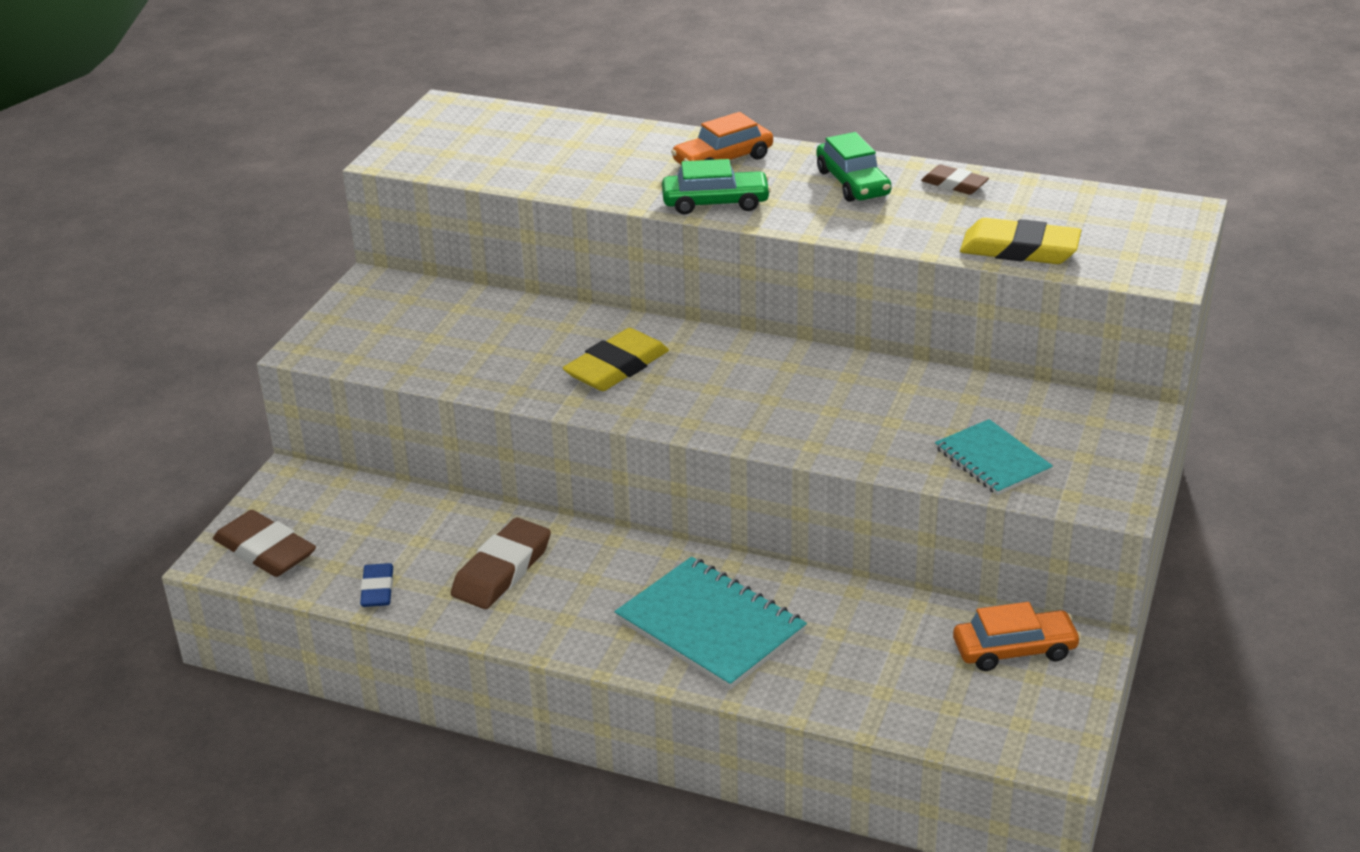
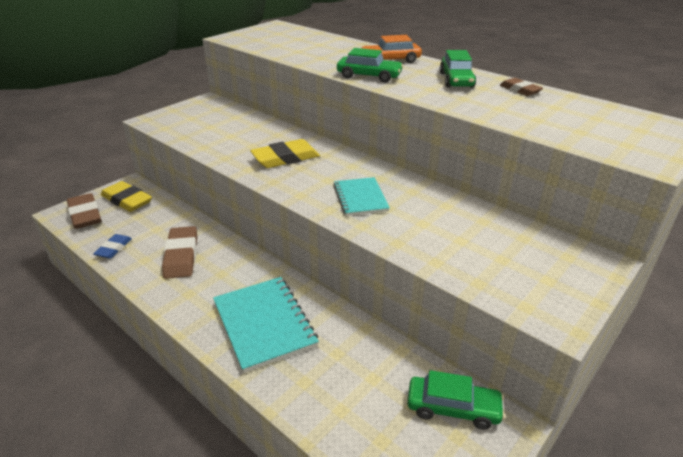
camera: 20 degrees right, 0 degrees up
brown eraser [451,518,551,609] -> brown eraser turned 60 degrees counterclockwise [162,226,197,279]
turquoise notebook [935,419,1053,495] -> turquoise notebook moved to [333,177,390,216]
orange car [953,602,1081,671] -> green car [407,370,505,430]
yellow eraser [960,218,1081,264] -> yellow eraser moved to [101,181,152,212]

